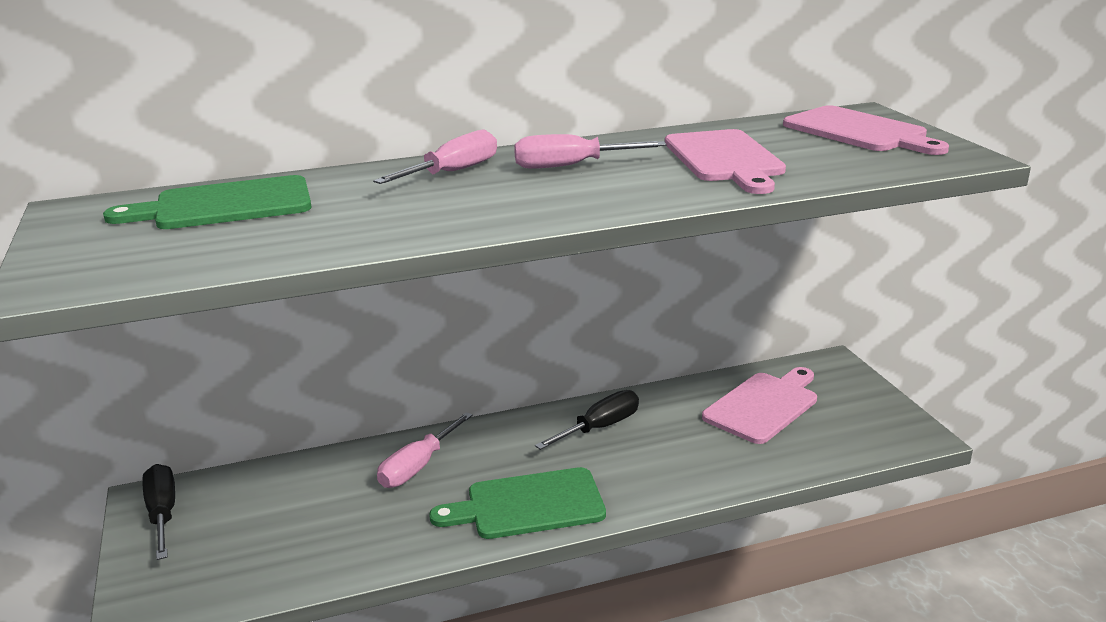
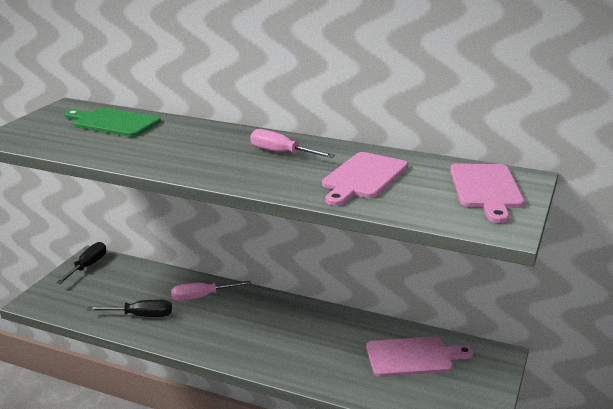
camera: 40 degrees right, 0 degrees up
pink screwdriver [373,130,497,184] -> none
green cutting board [429,467,606,539] -> none
black screwdriver [535,390,639,450] -> black screwdriver moved to [87,300,172,317]

